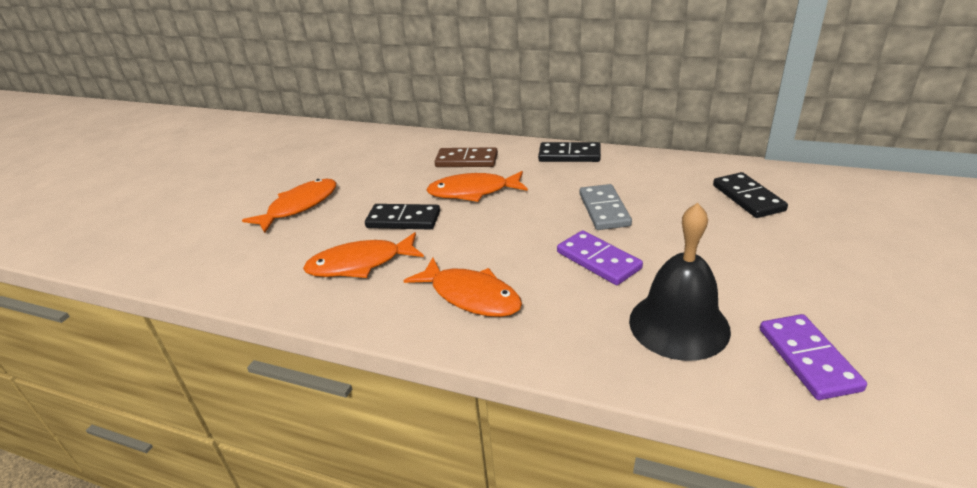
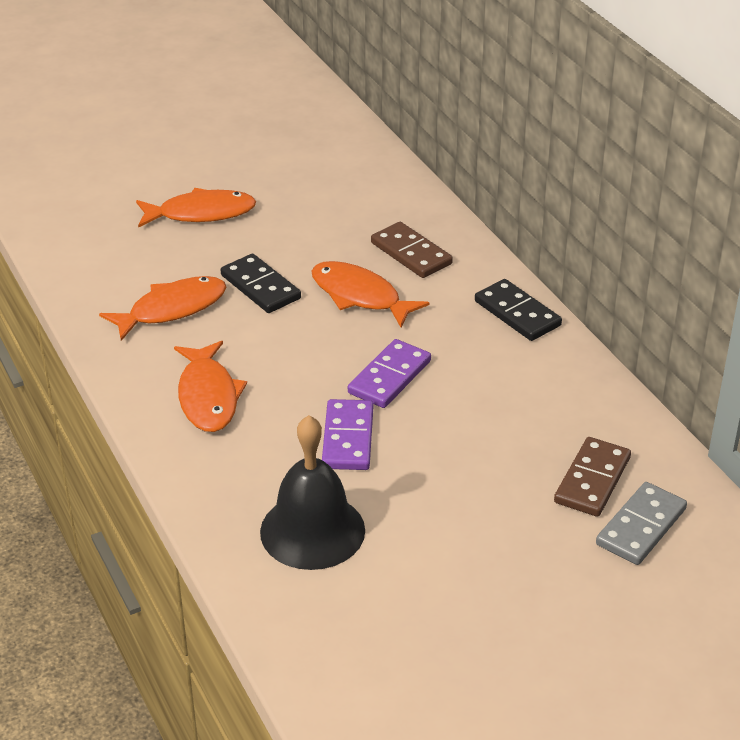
camera: 40 degrees right, 5 degrees up
orange fish [303,232,424,278] -> orange fish turned 120 degrees clockwise [99,276,226,341]
grey domino [579,184,632,230] -> grey domino moved to [596,482,687,565]
black domino [713,172,788,218] -> brown domino [554,437,631,517]
purple domino [760,314,867,400] -> purple domino moved to [348,339,431,408]

